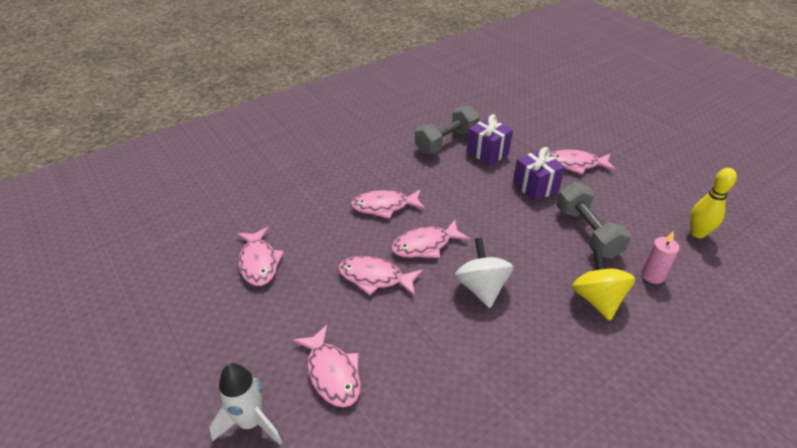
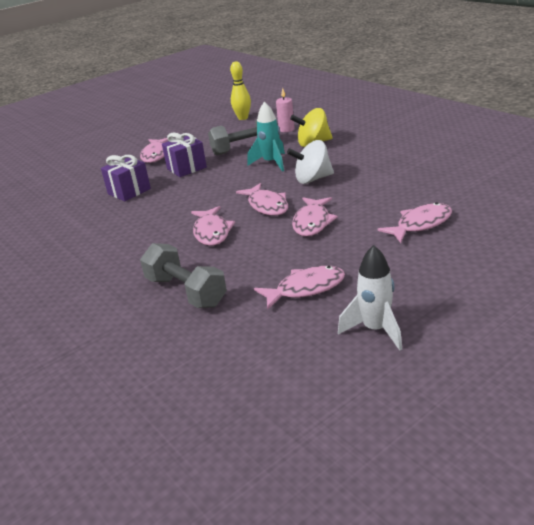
camera: 90 degrees left, 10 degrees down
white rocket [209,363,282,445] -> white rocket moved to [338,245,402,351]
grey dumbbell [415,105,480,154] -> grey dumbbell moved to [140,243,227,308]
none -> turquoise rocket [248,102,285,172]

